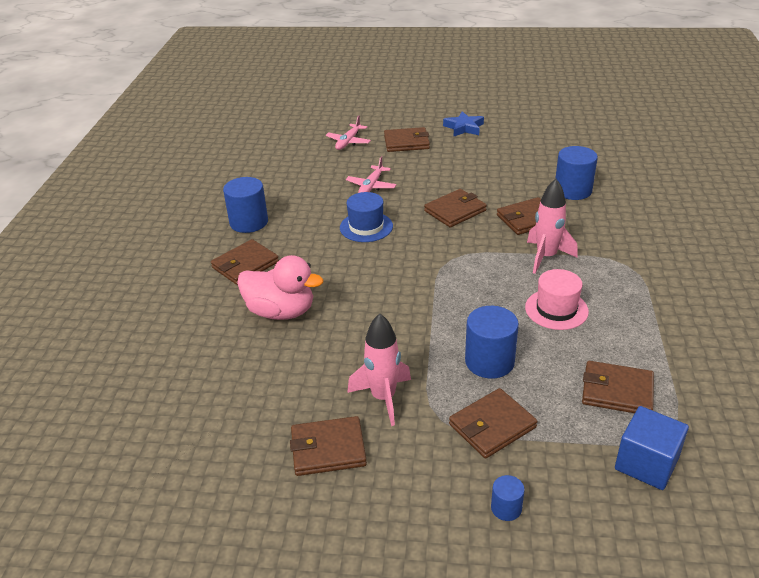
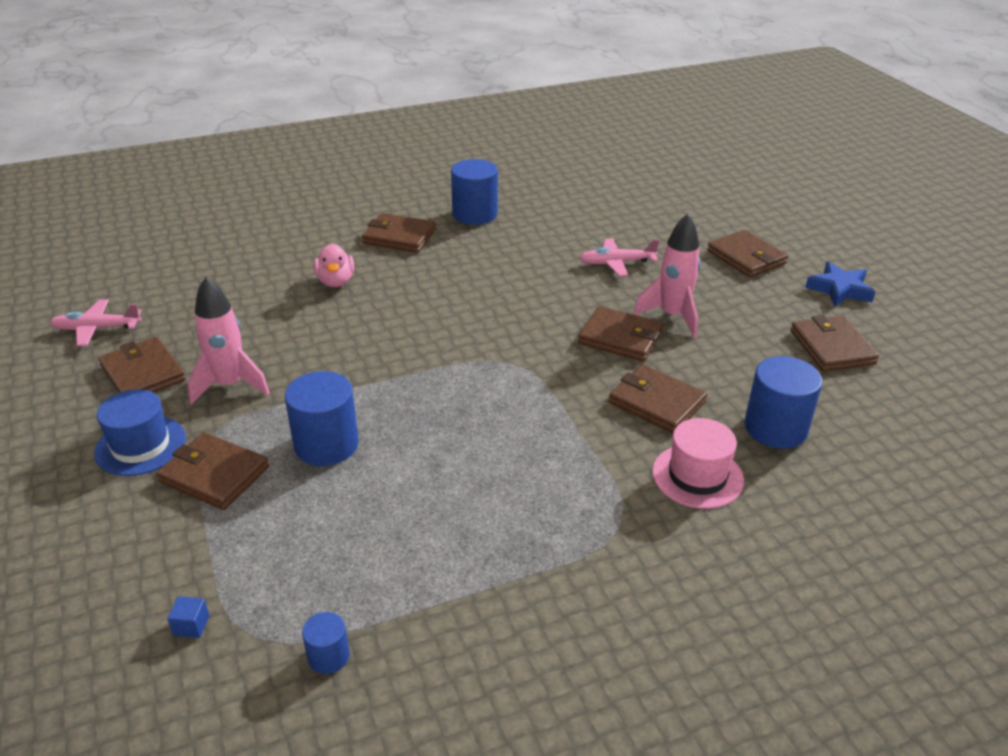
camera: 60 degrees right, 0 degrees up
pink duck [237,255,323,320] -> pink duck [314,244,354,287], size x0.61
pink plane [325,116,371,150] -> pink plane moved to [50,299,142,346]
blue hat [340,192,393,242] -> blue hat moved to [94,389,186,476]
blue cylinder [491,475,525,521] -> blue cylinder moved to [302,612,350,674]
pink hat [525,269,589,330] -> pink hat moved to [652,418,744,509]
pink rocket [527,179,578,274] -> pink rocket moved to [634,213,701,338]
brown wallet [582,361,654,413] -> brown wallet moved to [791,315,879,371]
blue cube [615,406,689,490] -> blue cube [167,596,209,638], size x0.41

